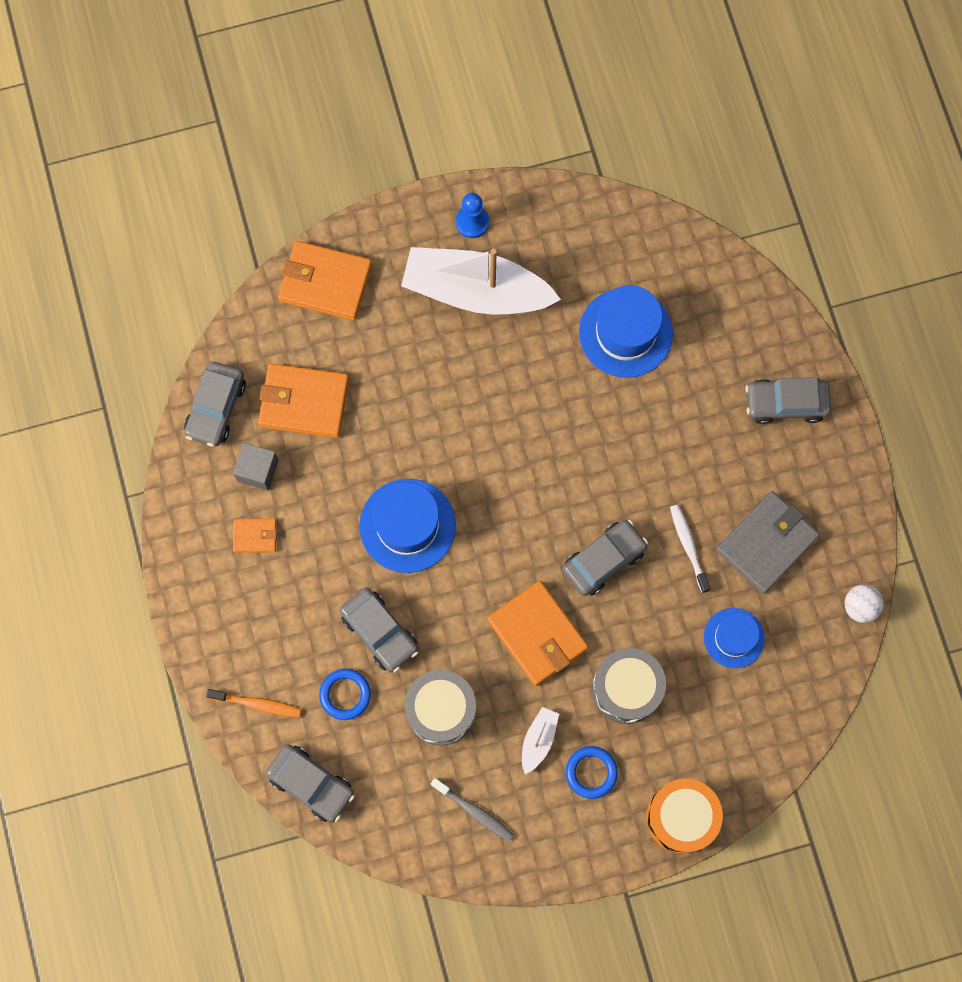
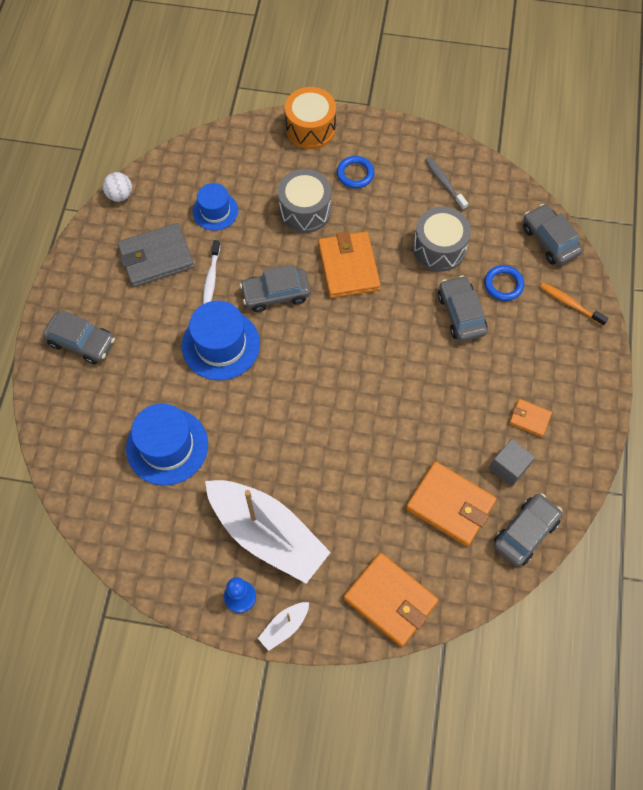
camera: 155 degrees left, 10 degrees down
blue hat [359,479,456,573] -> blue hat moved to [182,301,260,380]
white boat [522,707,559,774] -> white boat moved to [258,602,309,651]

